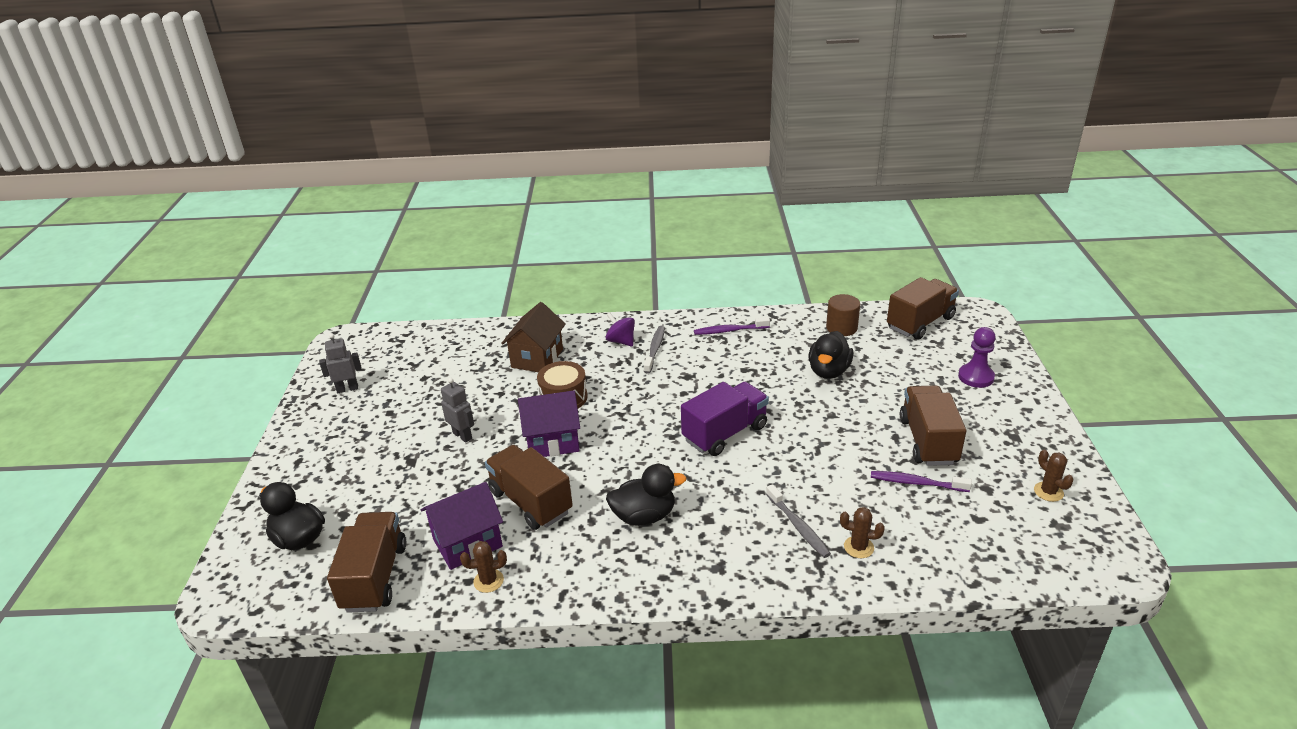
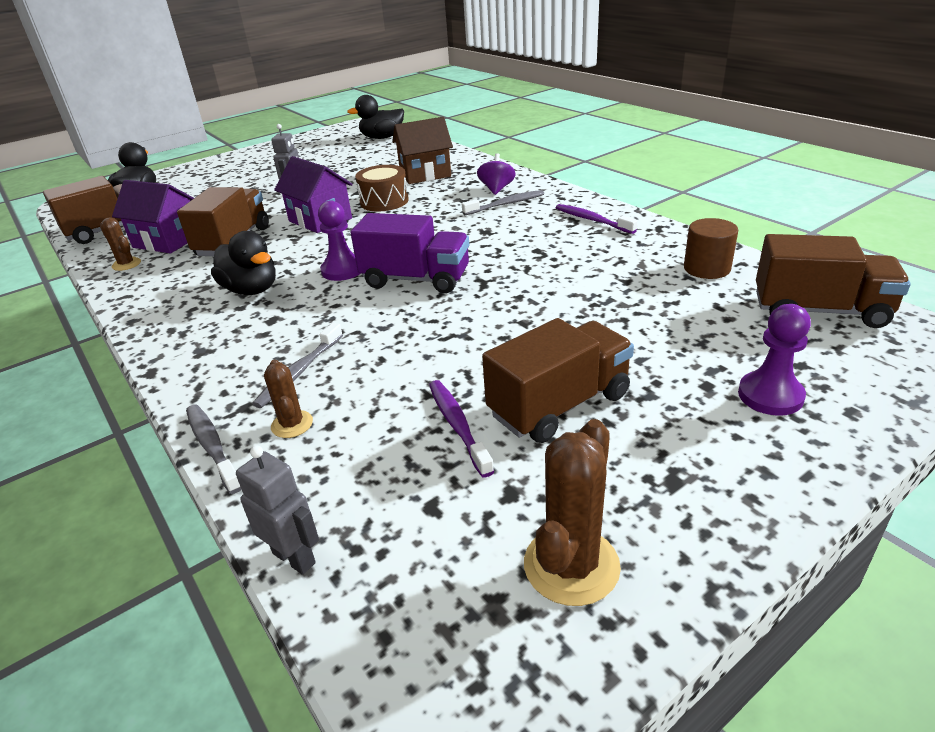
camera: 55 degrees right, 0 degrees up
grey robot [319,333,362,393] -> grey robot moved to [236,446,319,575]
black duck [808,331,854,379] -> black duck moved to [347,95,404,139]
brown cactus [1034,450,1073,502] -> brown cactus [524,419,621,606], size x1.73
none -> grey toothbrush [186,404,242,494]
none -> purple pawn [318,200,361,281]

